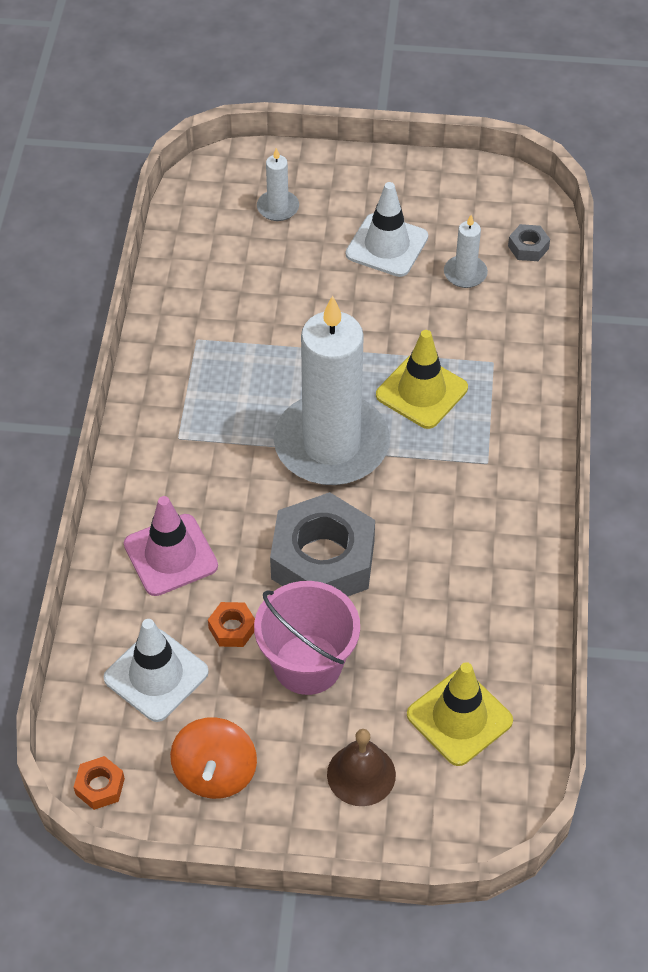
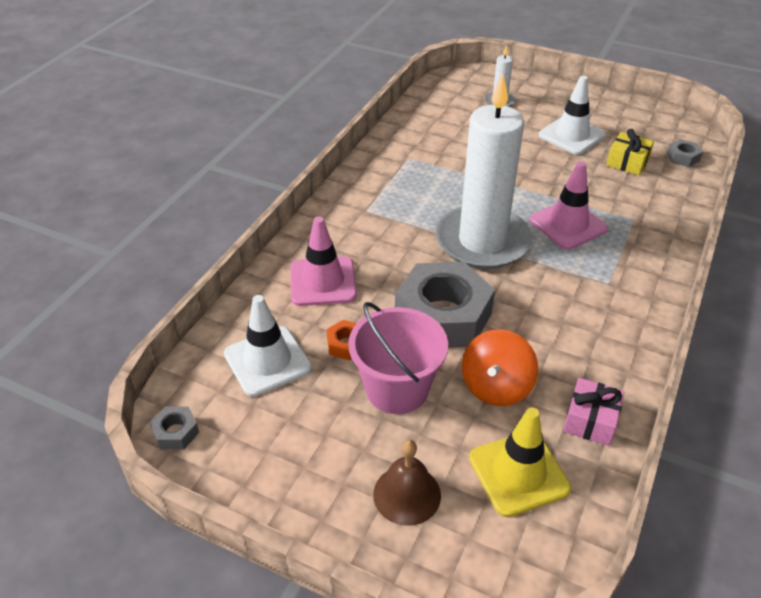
camera: 20 degrees right, 10 degrees down
orange nut [74,756,125,810] -> grey nut [150,406,199,450]
orange spinning top [170,717,257,799] -> orange spinning top moved to [462,329,538,406]
yellow traffic cone [376,330,468,429] -> pink traffic cone [530,161,608,250]
white candle [444,215,488,288] -> yellow gift [606,129,654,175]
none -> pink gift [563,378,624,446]

